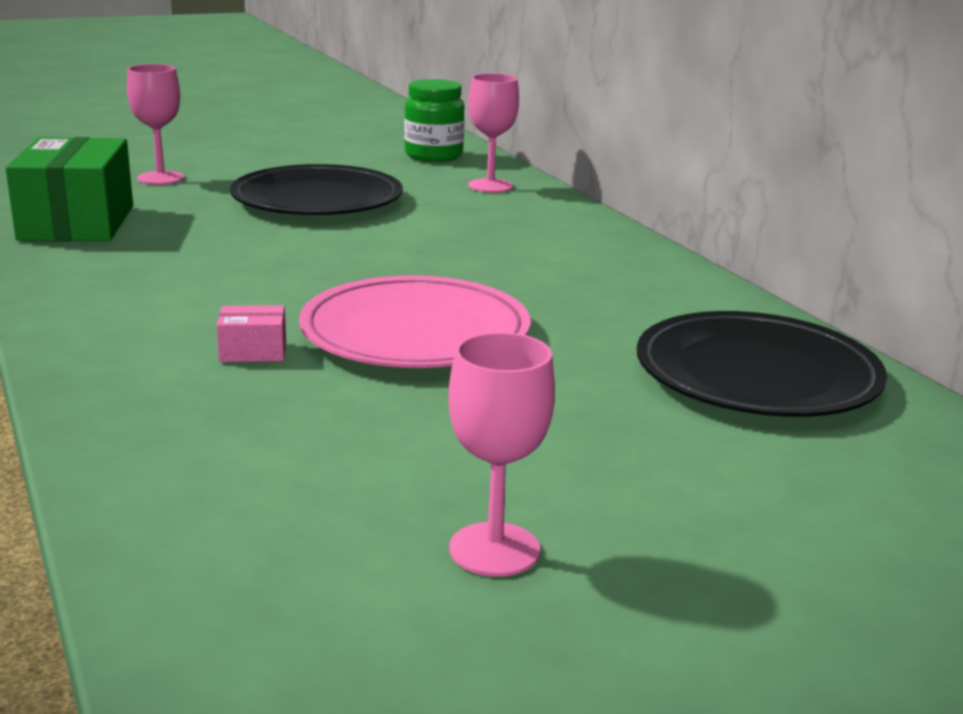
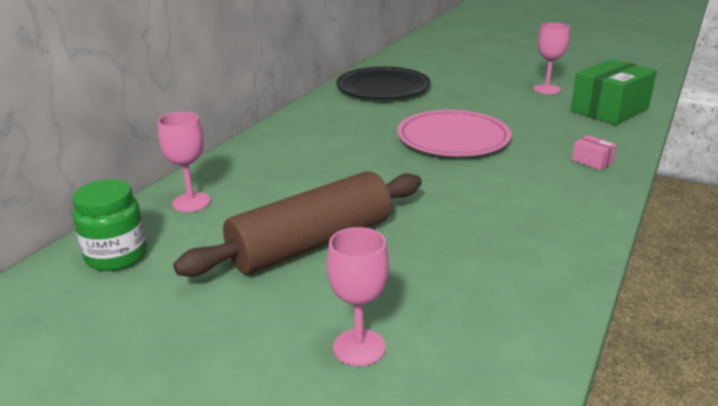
camera: 125 degrees left, 5 degrees up
green box [5,137,133,241] -> green box moved to [571,59,657,125]
pink box [217,305,286,362] -> pink box moved to [572,135,617,170]
black plate [230,164,403,215] -> brown rolling pin [173,171,422,277]

